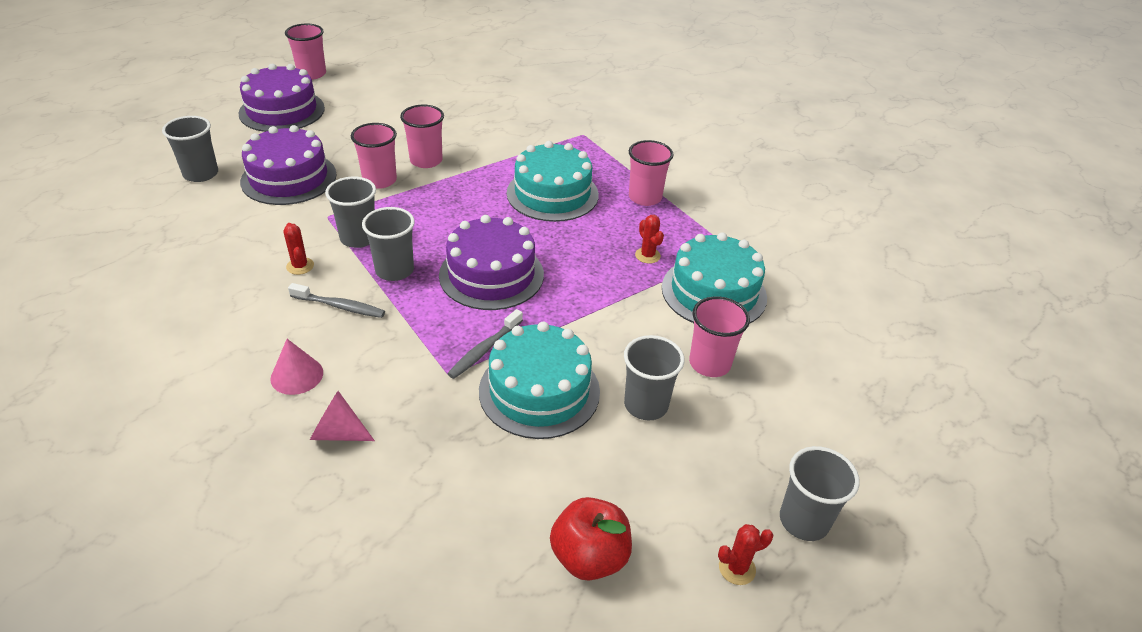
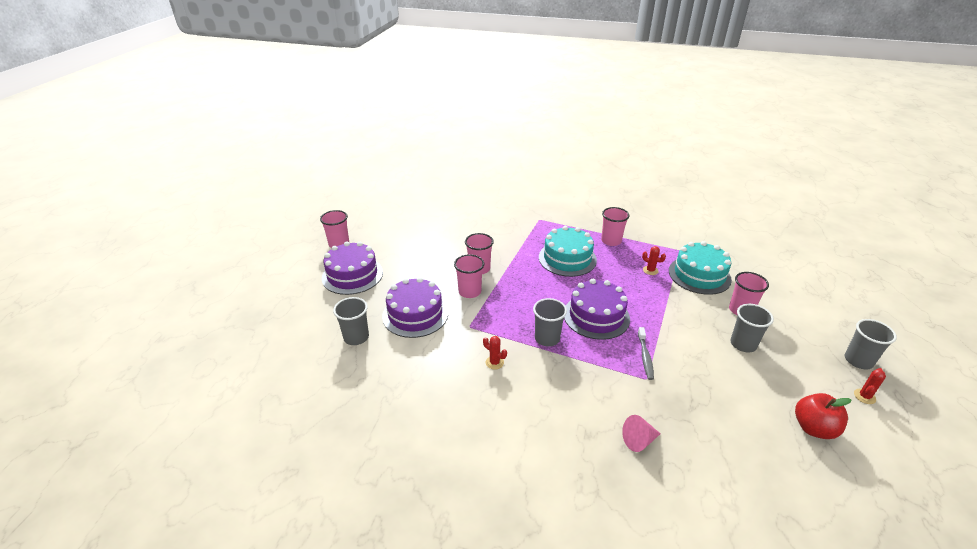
camera: 30 degrees left, 5 degrees down
pink cone [271,339,323,395] -> none
grey toothbrush [288,283,385,318] -> none
grey cup [325,177,376,248] -> none
turquoise cake [479,322,600,439] -> none

